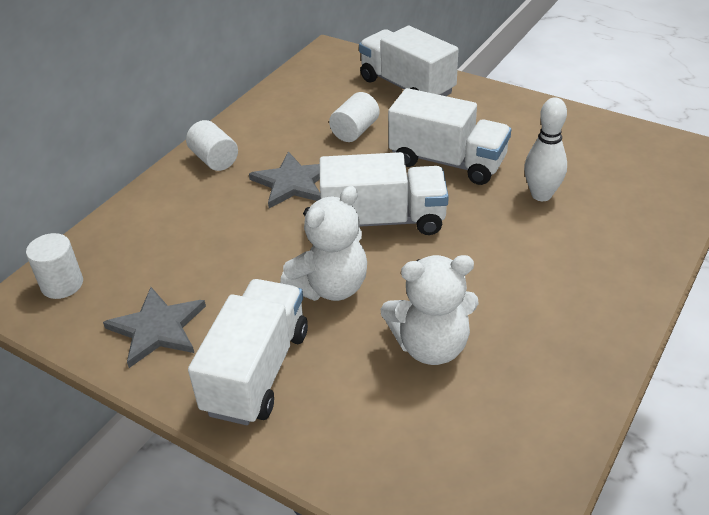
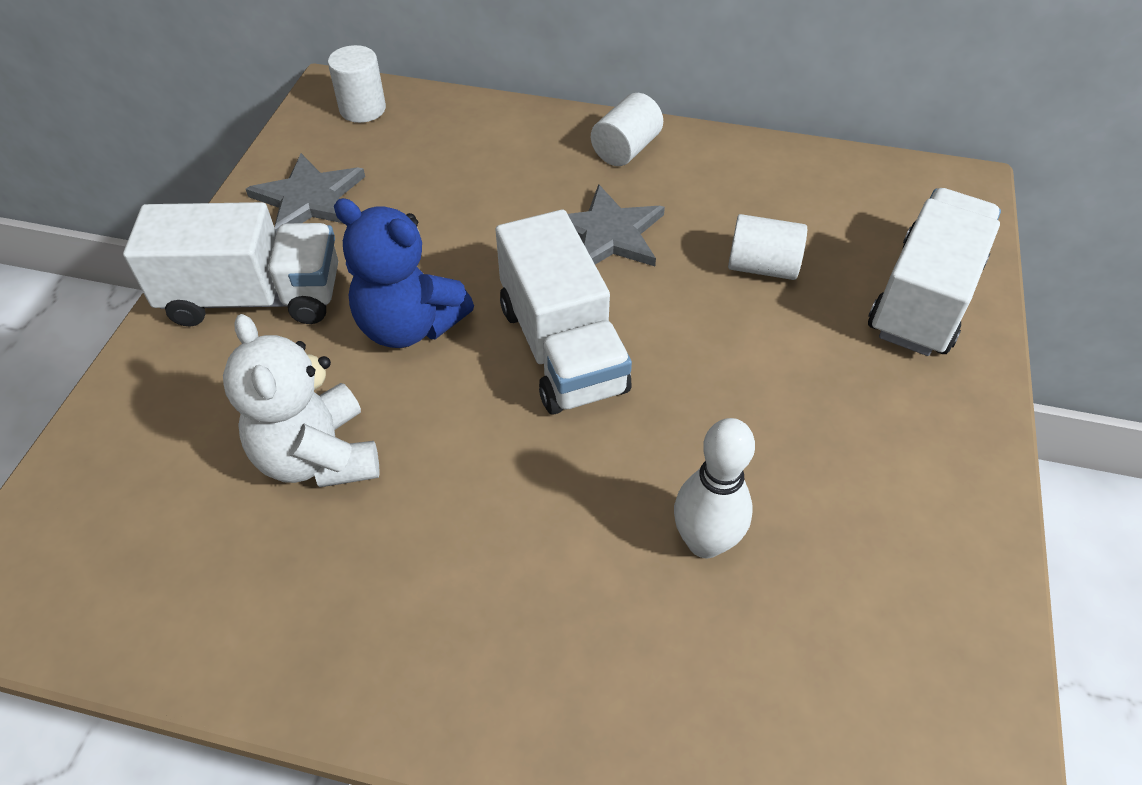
camera: 70 degrees right, 10 degrees up
white teddy bear [280,186,367,301] -> blue teddy bear [334,198,474,348]
white truck [388,88,511,185] -> none

